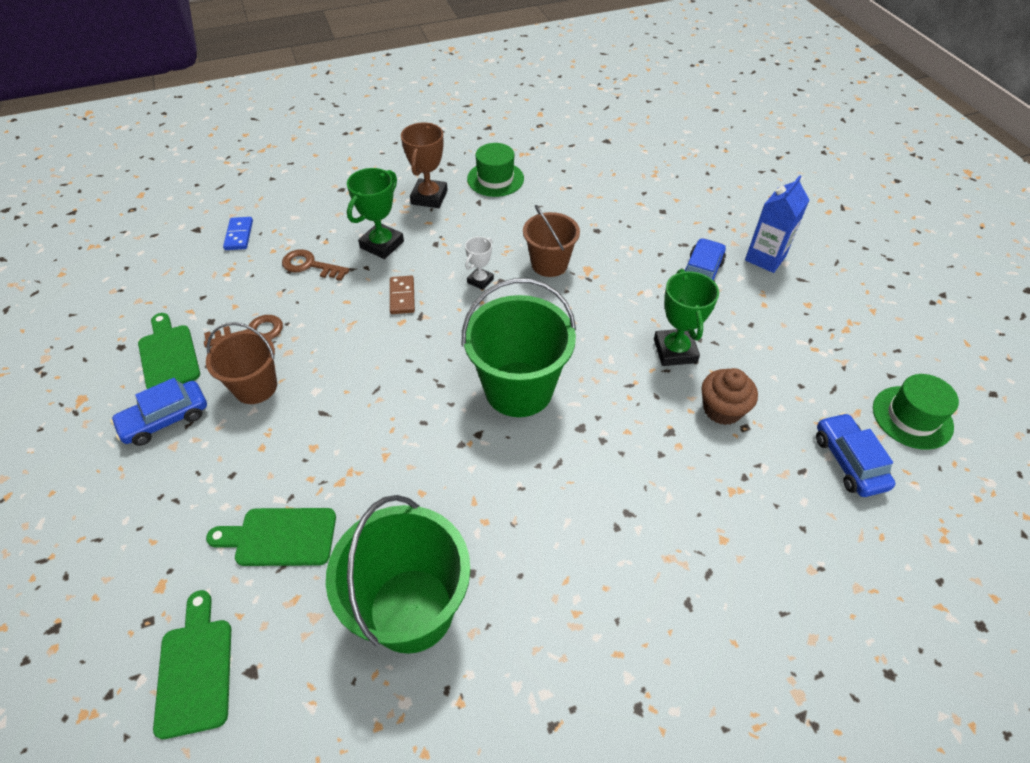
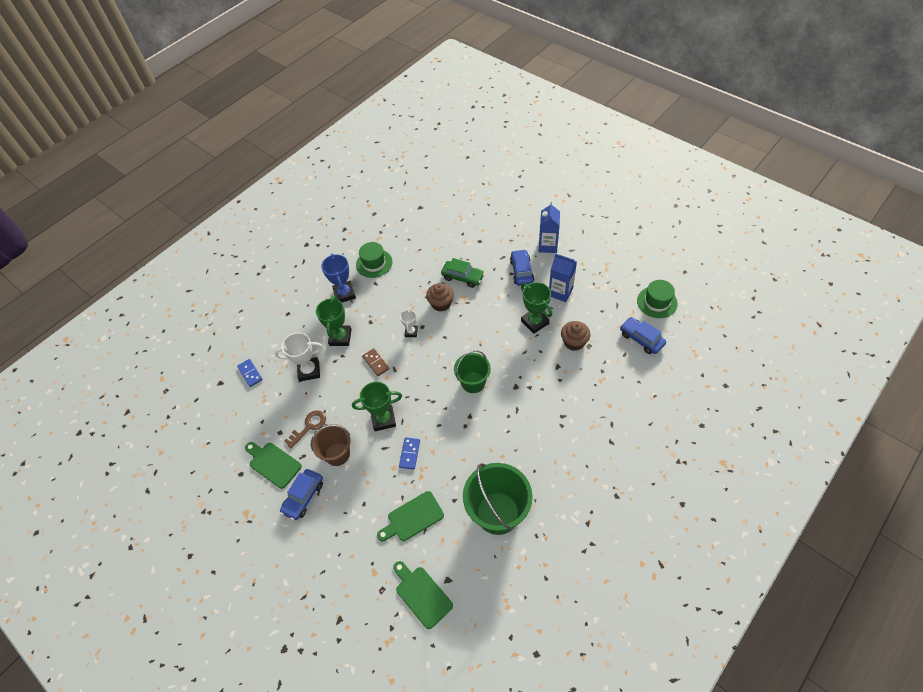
camera: 25 degrees left, 5 degrees up
brown key [282,249,350,281] -> white trophy [275,332,323,381]
brown trophy [401,122,448,208] -> blue trophy [321,253,356,302]
green bucket [462,278,576,417] -> green bucket [454,350,491,393], size x0.62
brown bucket [523,205,580,277] -> brown cupcake [426,283,454,312]
none -> green trophy [352,382,402,431]
none -> blue domino [399,437,420,470]
none -> green car [441,258,485,288]
none -> blue carton [549,253,577,302]

